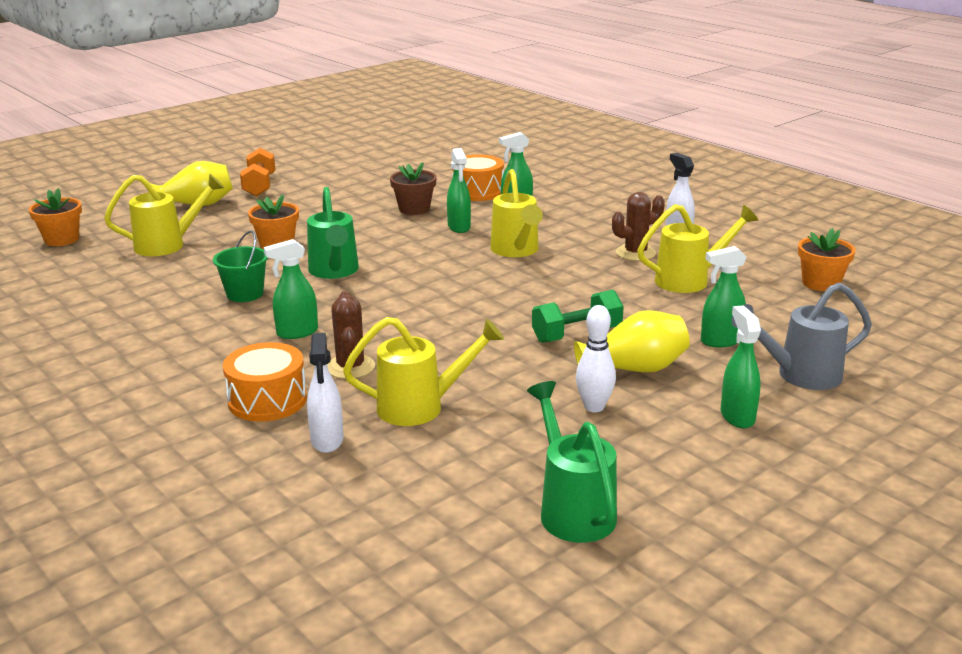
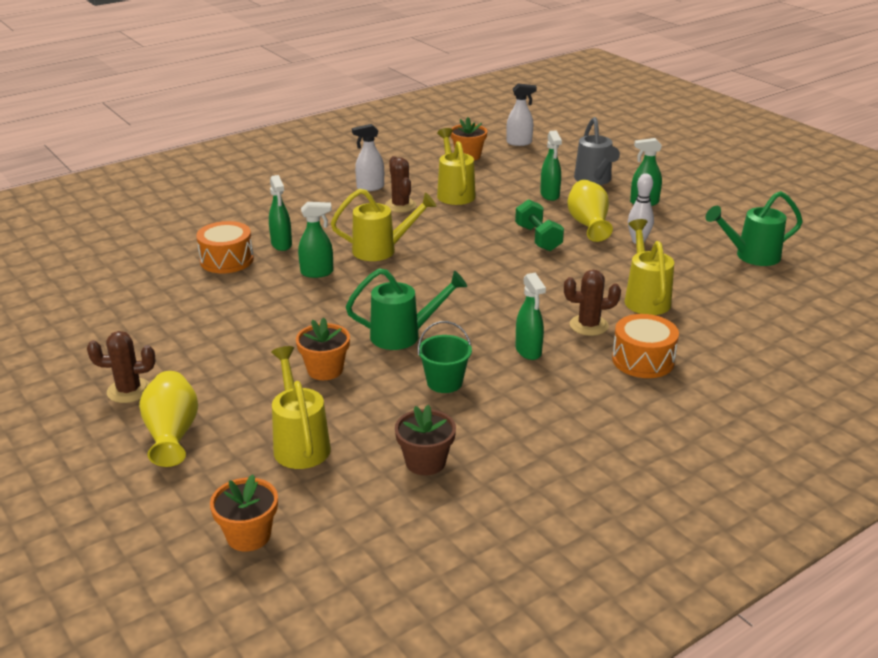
camera: 85 degrees left, 5 degrees up
orange dumbbell [240,148,275,196] -> brown cactus [87,331,155,403]
white spray bottle [307,333,344,453] -> white spray bottle moved to [506,83,537,146]
brown flower pot [390,162,437,215] -> brown flower pot moved to [395,405,456,475]

